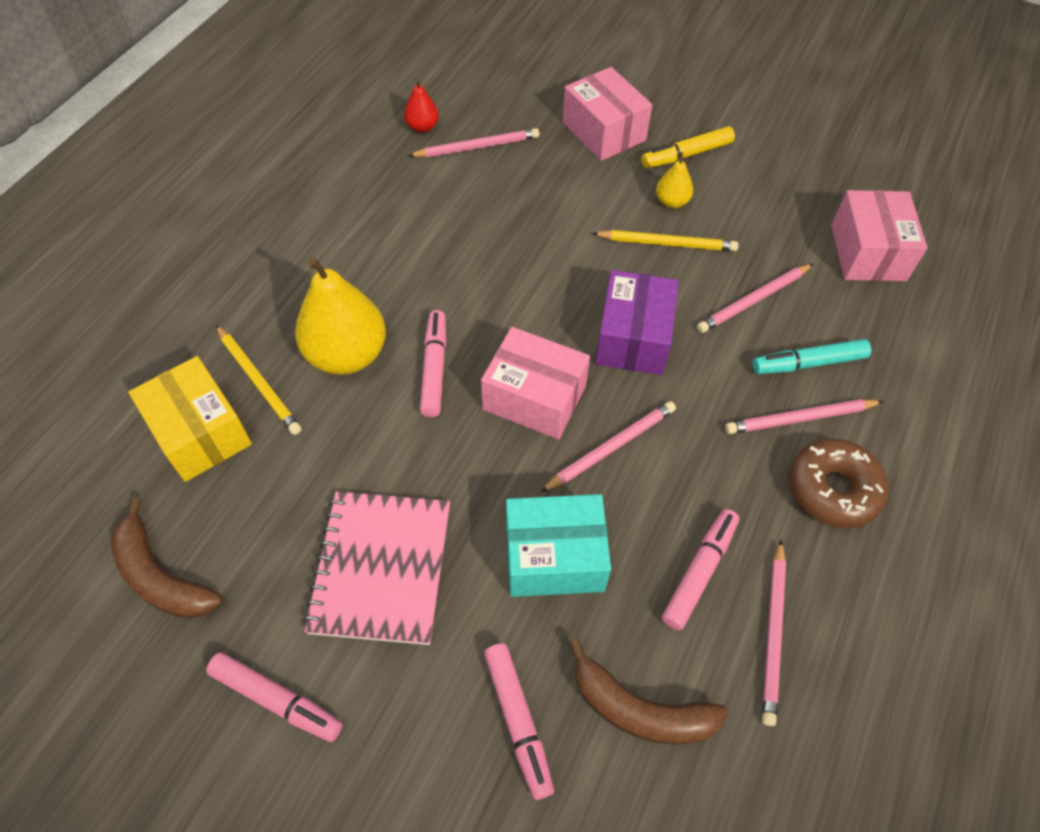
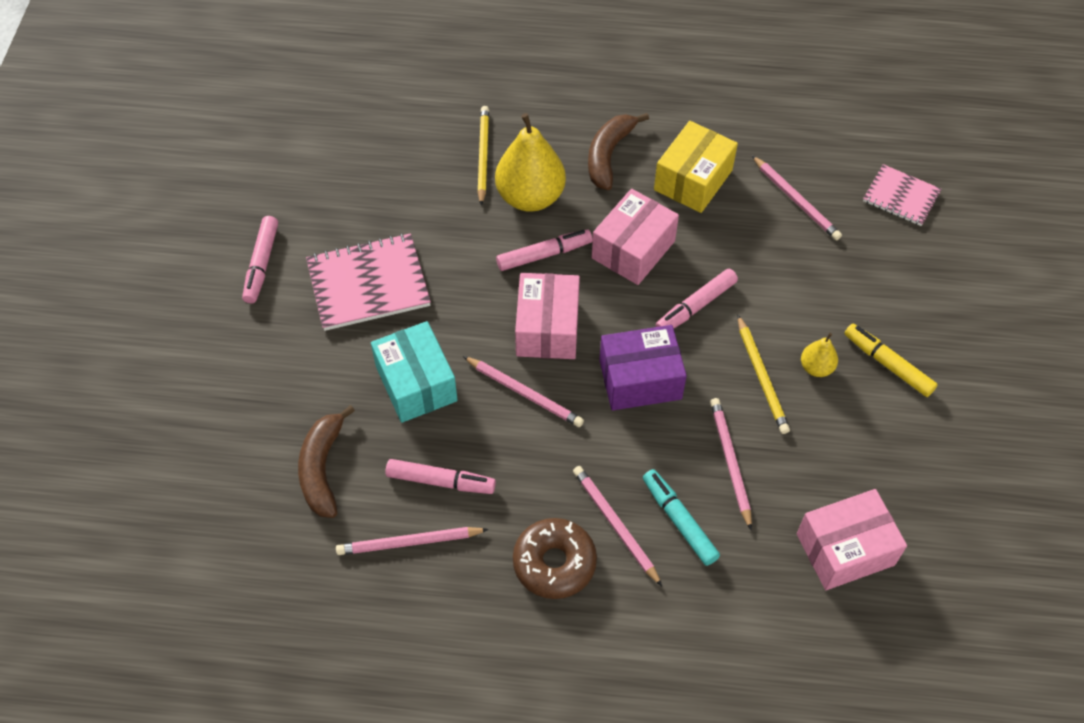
camera: 70 degrees right, 0 degrees up
brown banana [111,497,222,619] -> brown banana moved to [588,113,649,190]
yellow box [129,356,252,482] -> yellow box moved to [654,121,738,213]
yellow pencil [216,325,302,435] -> yellow pencil turned 150 degrees clockwise [477,106,489,206]
red pear [404,79,439,133] -> none
pink marker [484,643,554,800] -> pink marker moved to [655,269,738,328]
pink box [563,67,652,161] -> pink box moved to [592,189,679,285]
pink pencil [697,264,813,333] -> pink pencil turned 45 degrees clockwise [710,398,752,530]
none -> pink notebook [863,164,941,226]

